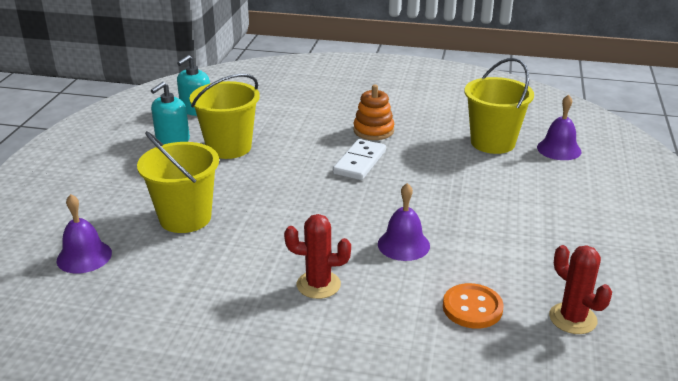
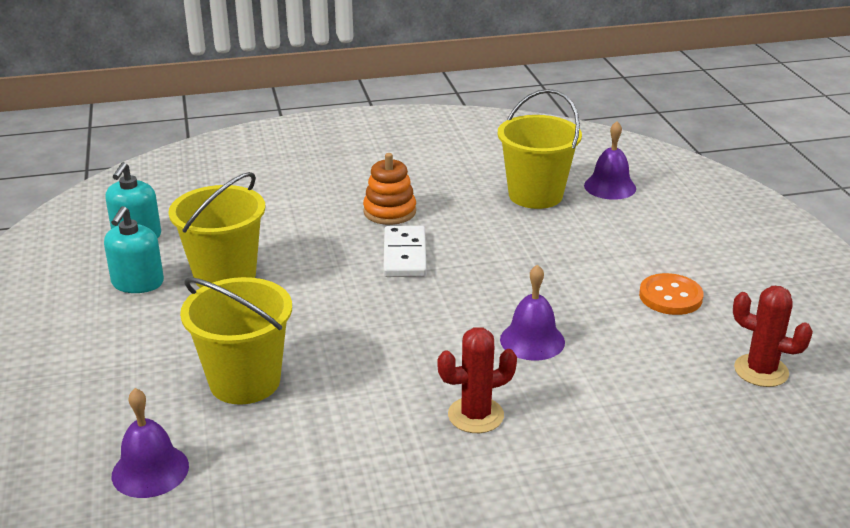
camera: 25 degrees left, 0 degrees up
orange button [443,283,504,329] -> orange button moved to [639,273,704,315]

